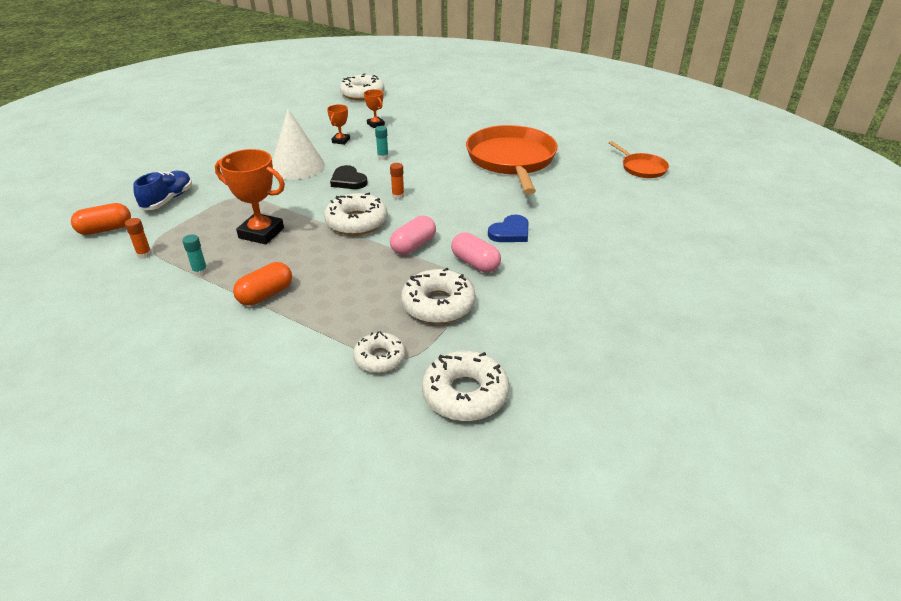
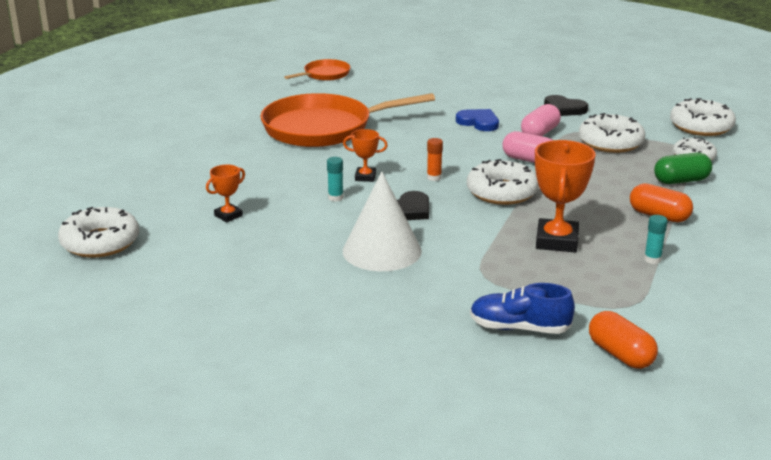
camera: 100 degrees left, 10 degrees down
orange glue stick [125,218,152,259] -> none
orange trophy [327,104,350,145] -> orange trophy moved to [343,129,388,182]
none -> black heart [544,95,588,116]
none -> green capsule [654,153,712,184]

